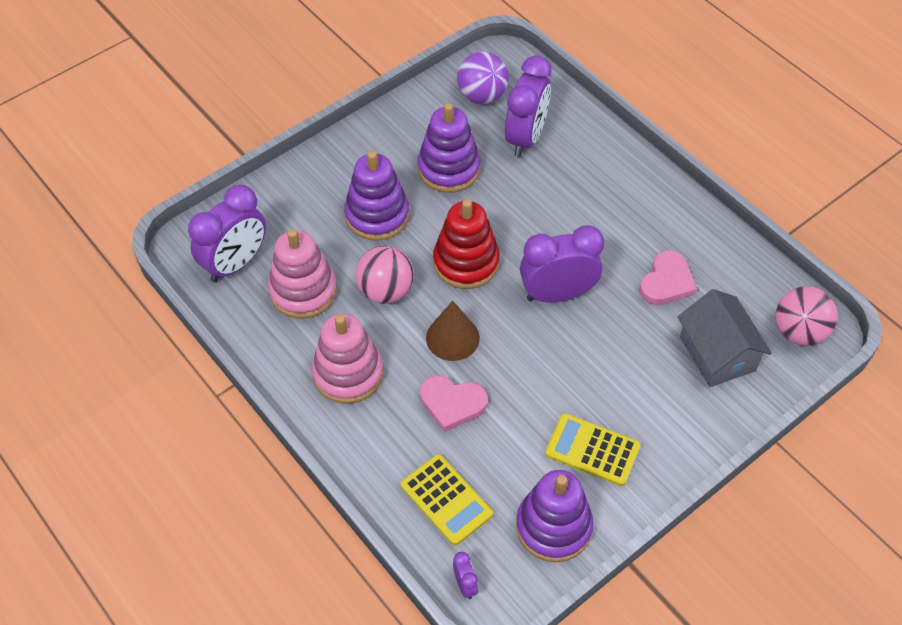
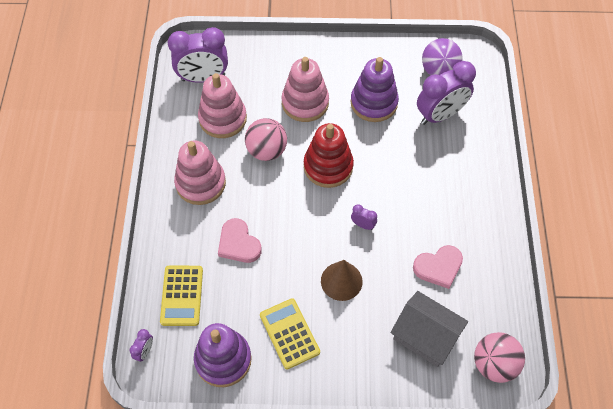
camera: 40 degrees right, 5 degrees up
purple stacking toy [344,151,410,241] -> pink stacking toy [282,57,329,122]
brown cone [426,301,480,361] -> brown cone moved to [321,260,363,301]
purple clock [520,225,604,302] -> purple clock [351,204,377,230], size x0.43
grey house [678,289,772,387] -> grey house turned 75 degrees counterclockwise [391,291,468,367]

